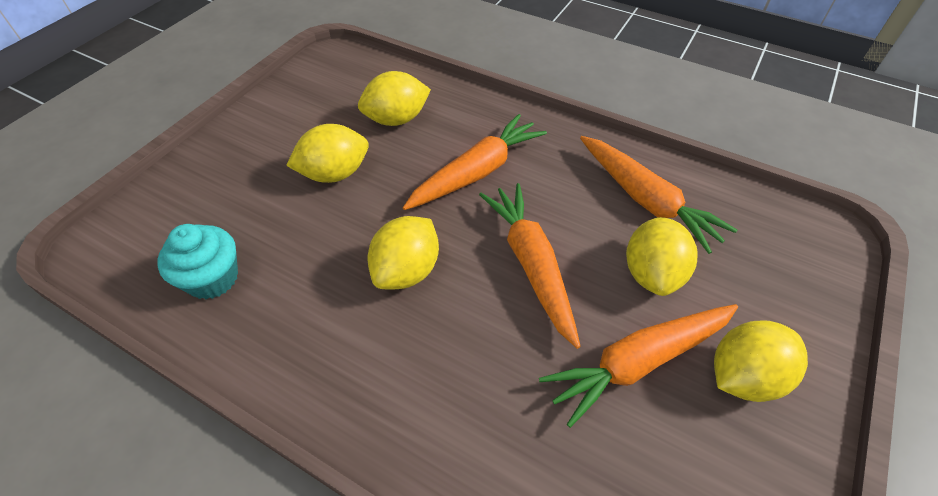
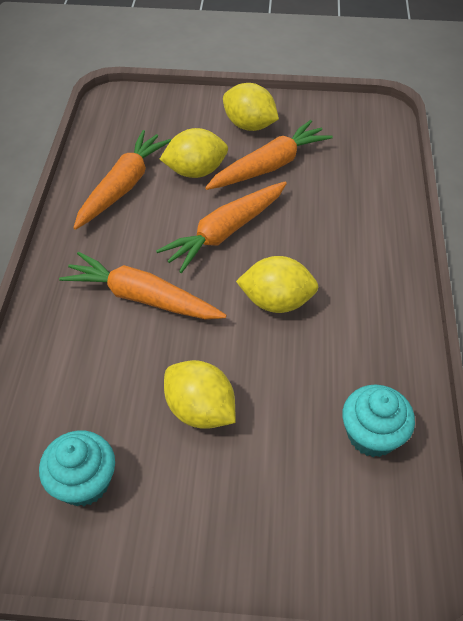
camera: 115 degrees left, 0 degrees up
yellow lemon [358,71,431,126] -> none
orange carrot [539,304,738,428] -> orange carrot turned 75 degrees counterclockwise [205,120,333,190]
none -> turquoise cupcake [39,430,115,506]

